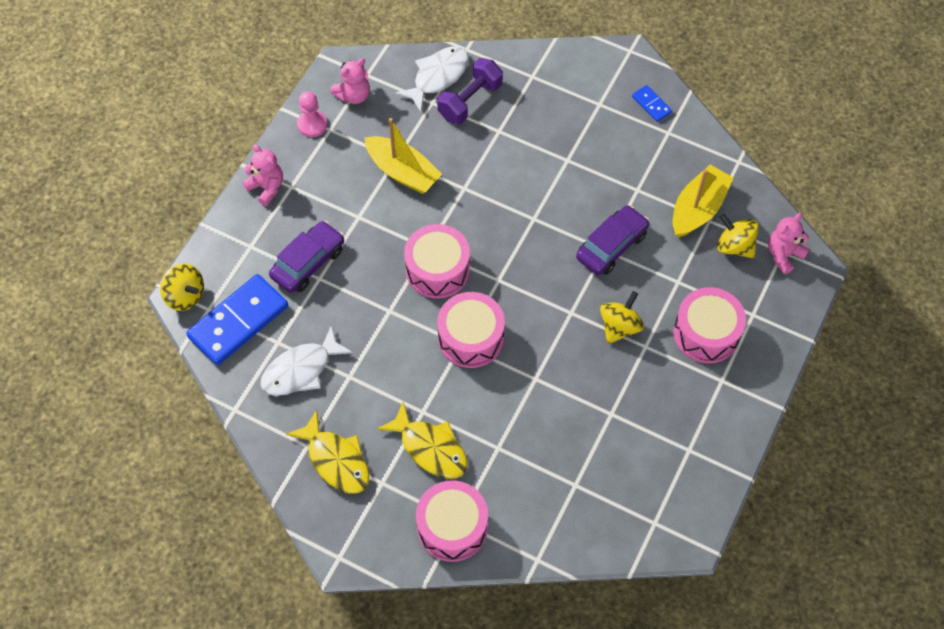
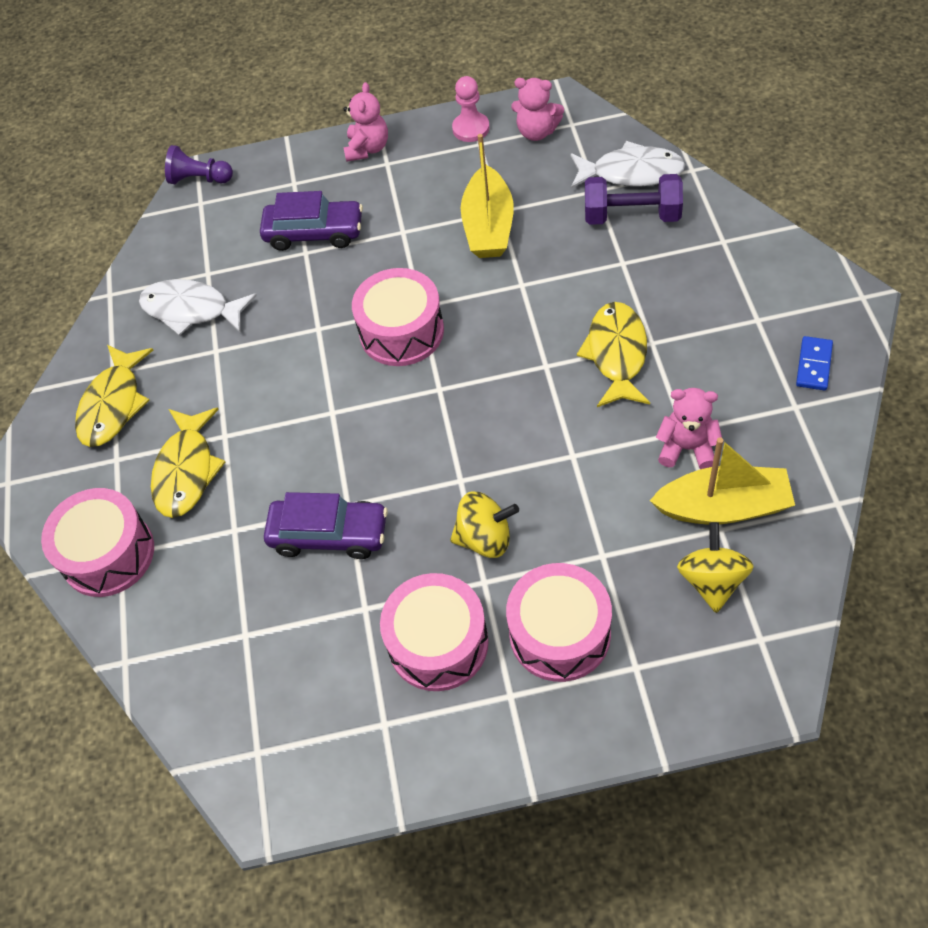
camera: 60 degrees right, 5 degrees down
yellow spinning top [160,263,204,311] -> purple pawn [165,145,233,184]
blue domino [186,274,288,365] -> none
pink drum [437,292,505,368] -> pink drum moved to [380,573,489,691]
purple car [576,205,650,275] -> purple car moved to [264,492,388,559]
pink teddy bear [768,213,809,274] -> pink teddy bear moved to [656,388,722,469]
none -> yellow fish [577,302,650,407]

